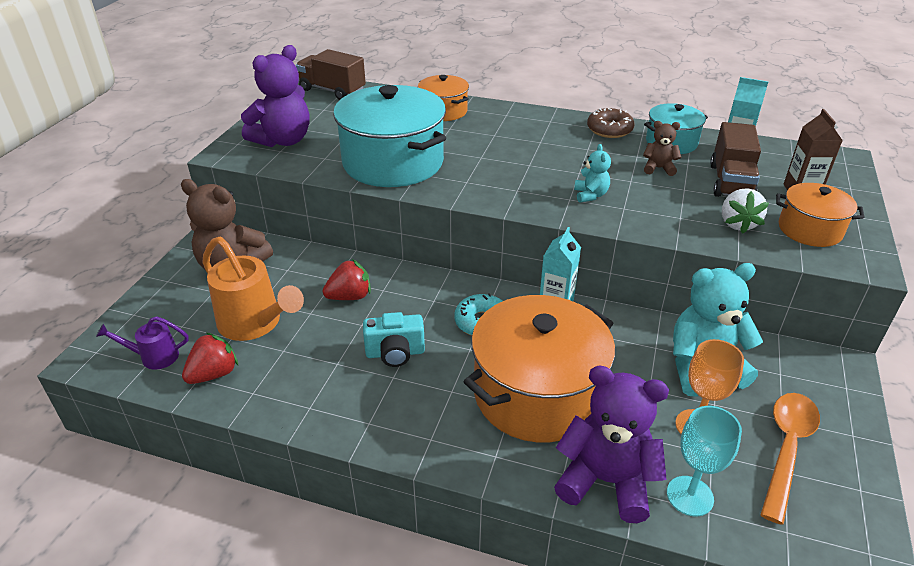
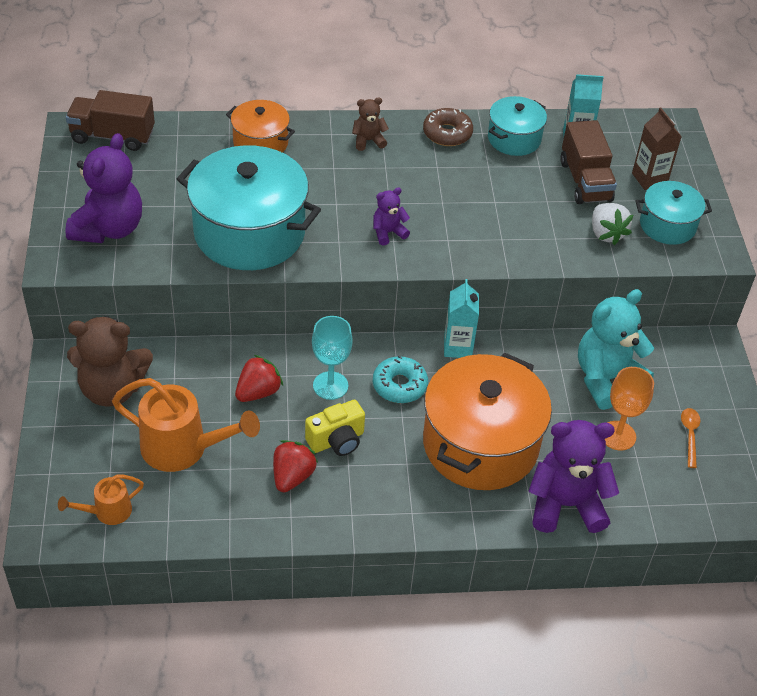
camera: 25 degrees left, 10 degrees up
purple watering can [96,316,189,370] -> orange watering can [58,475,144,525]
red strawberry [182,333,238,384] -> red strawberry moved to [273,440,318,492]
turquoise camera [363,312,425,367] -> yellow camera [305,400,365,456]
turquoise teddy bear [574,144,611,203] -> none
brown teddy bear [643,121,681,176] -> brown teddy bear moved to [352,98,389,151]
turquoise goblet [667,406,742,516] -> turquoise goblet moved to [312,316,353,400]
orange spoon [760,393,820,524] -> orange spoon [681,408,700,468], size x0.52
orange pot [776,183,865,247] -> turquoise pot [635,181,712,245]
none -> purple teddy bear [373,187,410,246]

